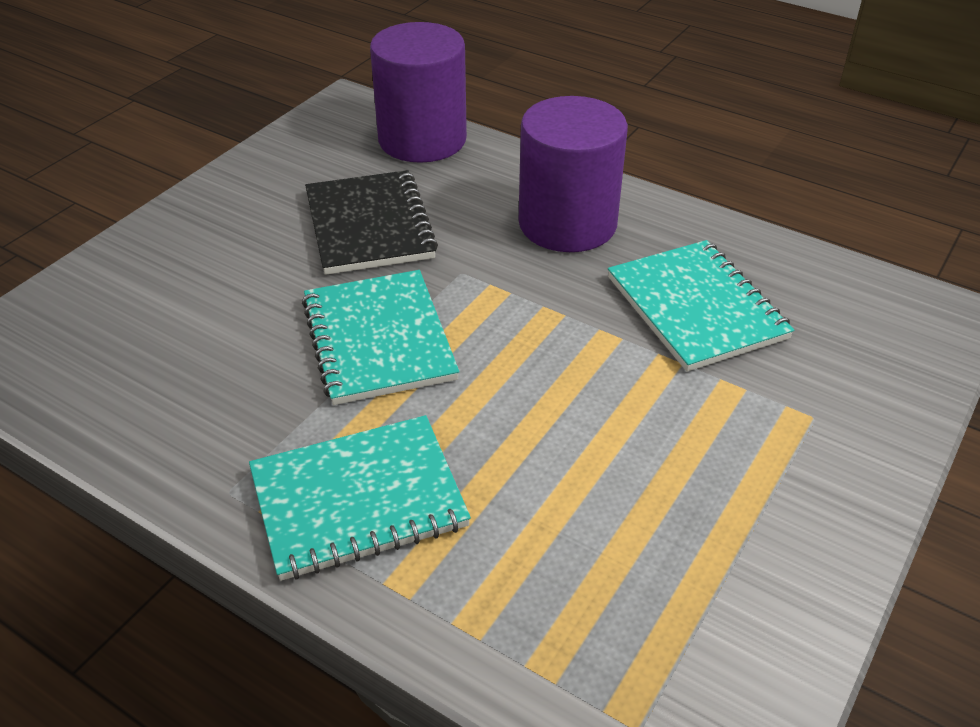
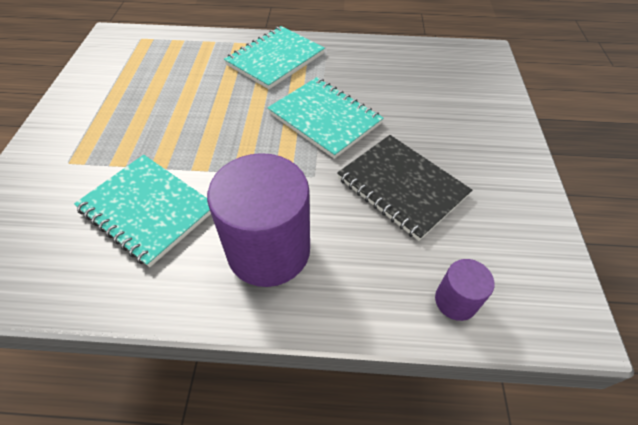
camera: 150 degrees right, 10 degrees up
purple cylinder [370,22,467,163] -> purple cylinder [435,259,495,321], size x0.47

